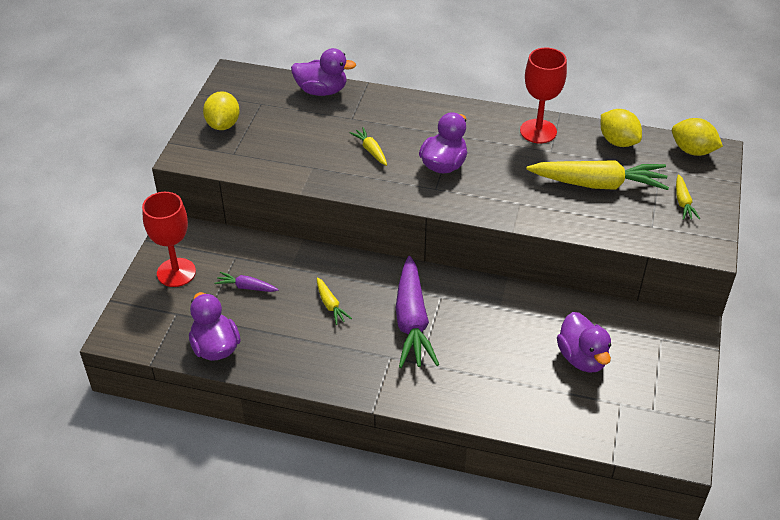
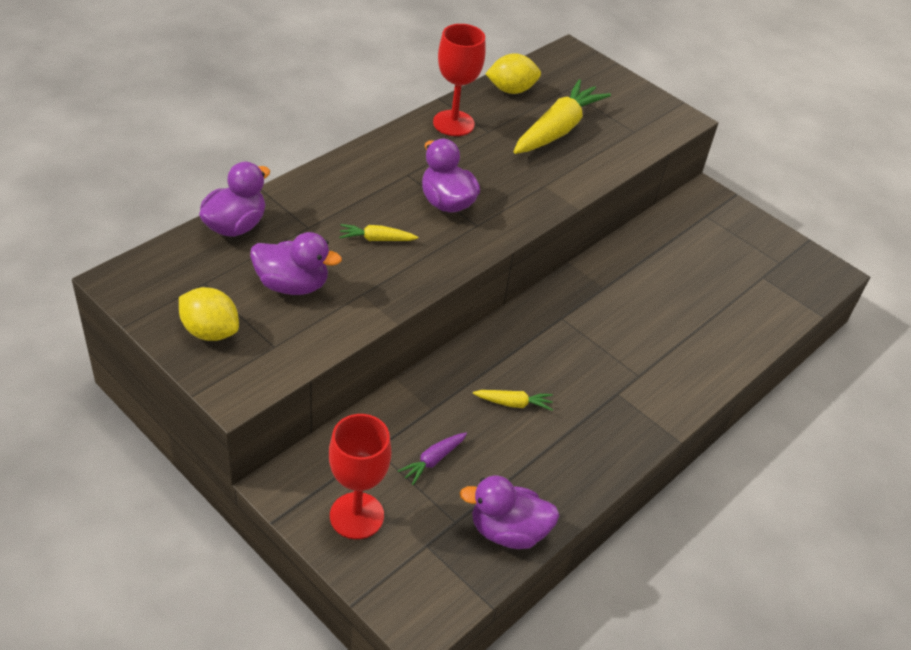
camera: 65 degrees left, 0 degrees up
purple carrot [396,256,439,368] -> none
purple duck [557,312,611,373] -> purple duck moved to [250,232,342,295]
yellow lemon [672,118,723,156] -> none
yellow carrot [676,174,700,220] -> none

